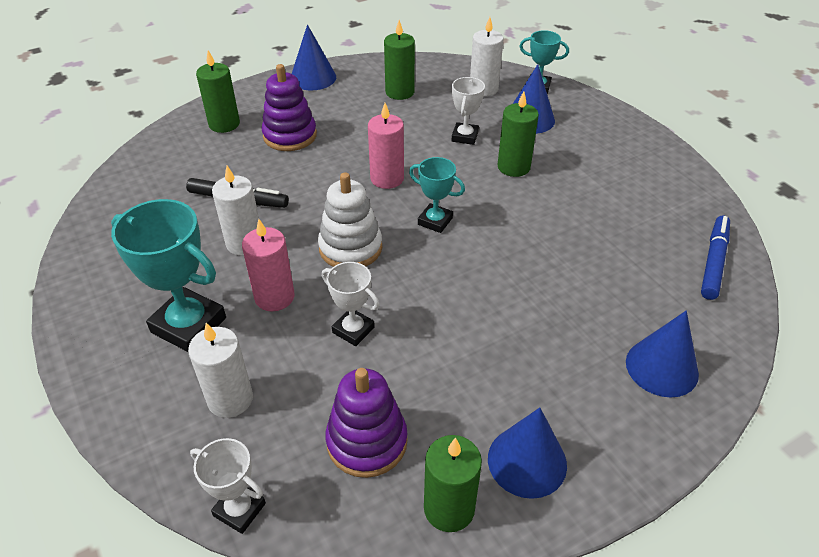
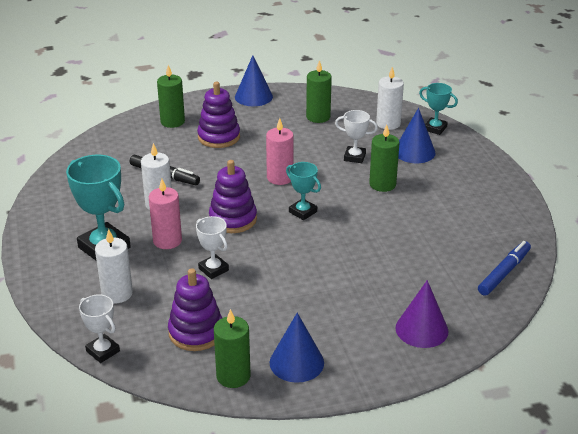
camera: 15 degrees right, 10 degrees down
white stacking toy [318,172,382,267] -> purple stacking toy [209,160,257,233]
white trophy [451,77,485,145] -> white trophy turned 75 degrees clockwise [335,110,378,163]
blue cone [626,311,699,398] -> purple cone [396,280,448,348]

